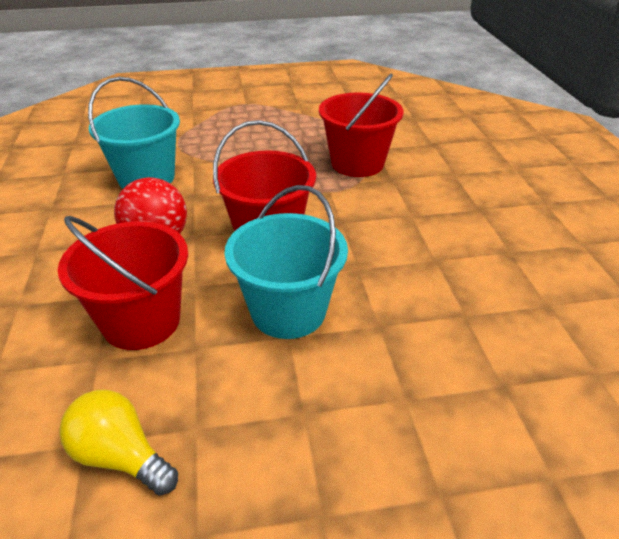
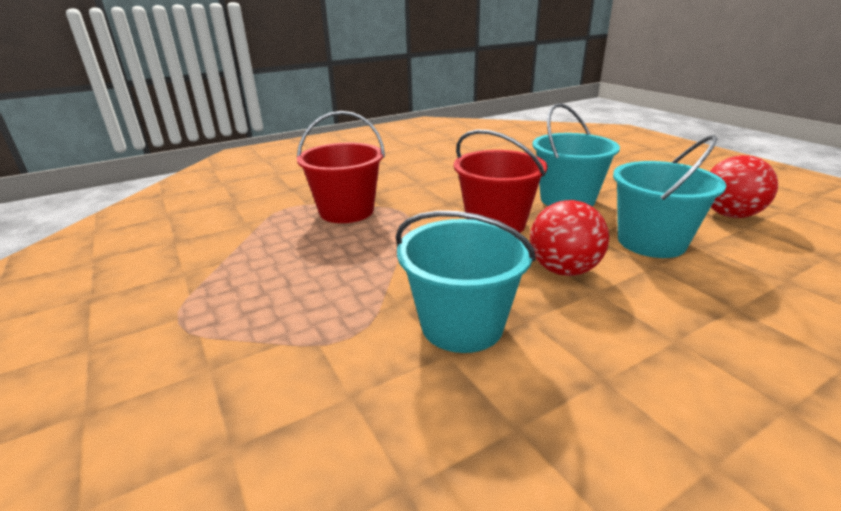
camera: 110 degrees left, 10 degrees down
red bucket [58,216,188,350] -> turquoise bucket [613,135,726,258]
yellow light bulb [59,390,178,496] -> red ball [709,155,778,218]

